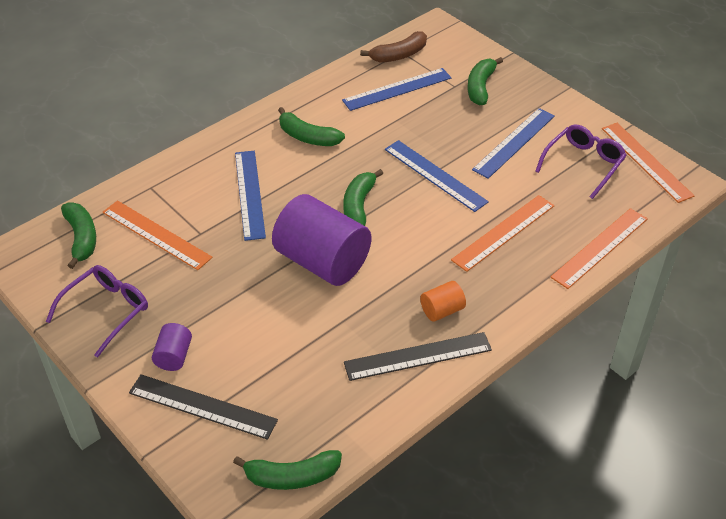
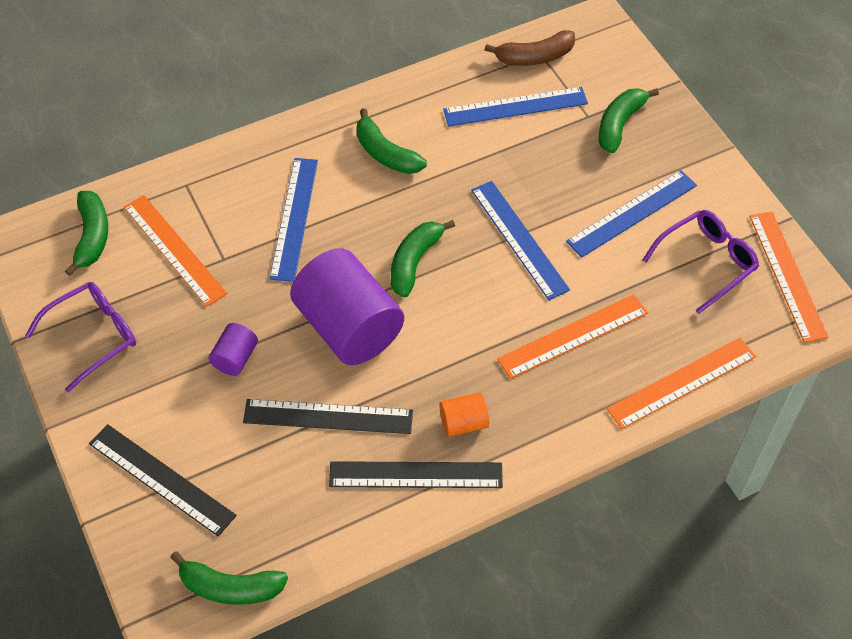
camera: 15 degrees right, 10 degrees up
purple cylinder [152,323,192,371] -> purple cylinder moved to [209,323,258,376]
none -> black ruler [243,399,413,434]

